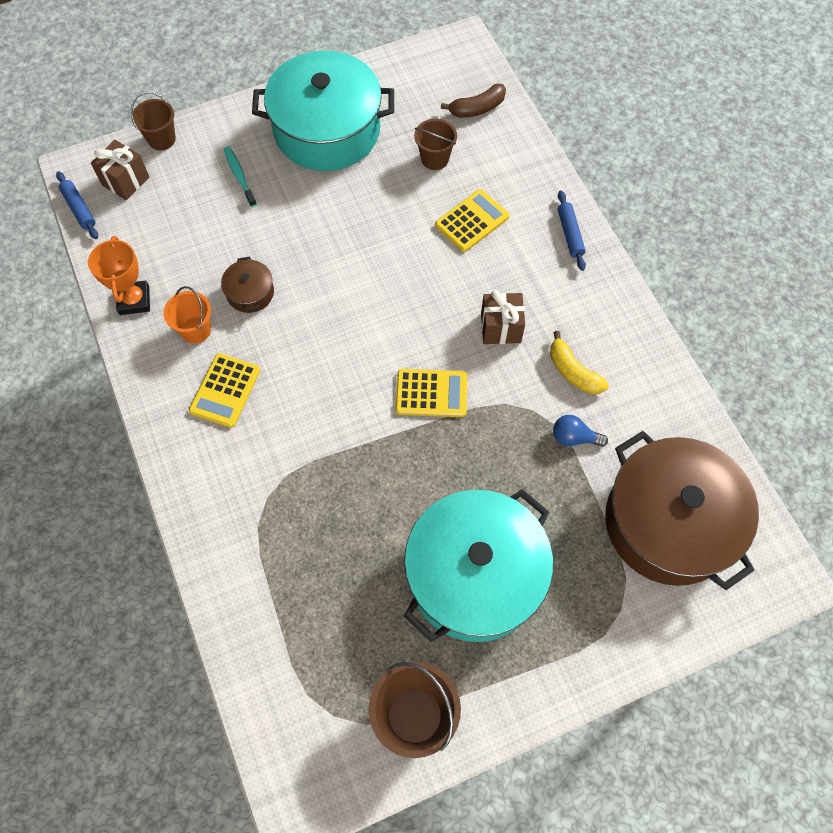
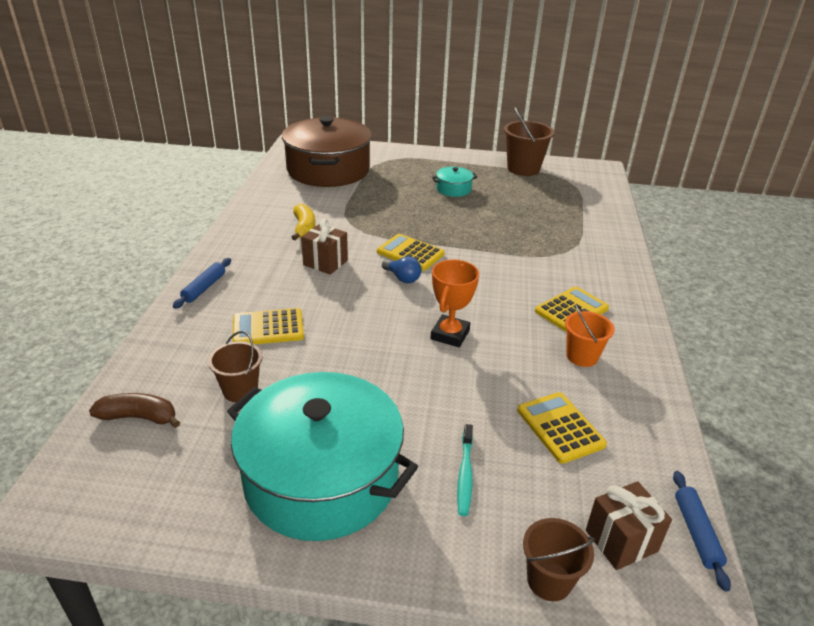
camera: 150 degrees left, 30 degrees down
orange trophy [88,236,150,315] -> orange trophy moved to [430,259,479,347]
brown pot [221,257,274,313] -> none
turquoise pot [404,489,553,642] -> turquoise pot [432,167,477,197], size x0.41
blue light bulb [553,415,608,447] -> blue light bulb moved to [382,256,422,283]
none -> yellow calculator [517,392,607,464]

